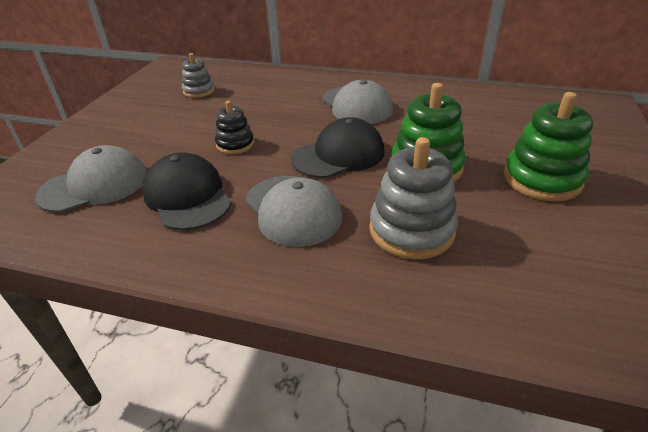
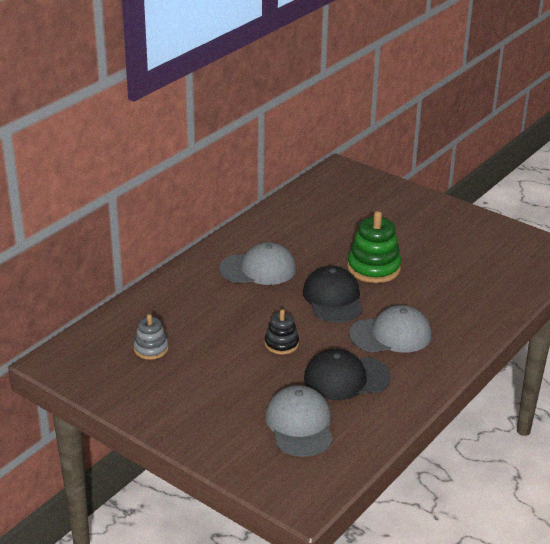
camera: 70 degrees left, 5 degrees down
grey stacking toy [369,137,458,260] -> none
green stacking toy [504,92,593,201] -> none

